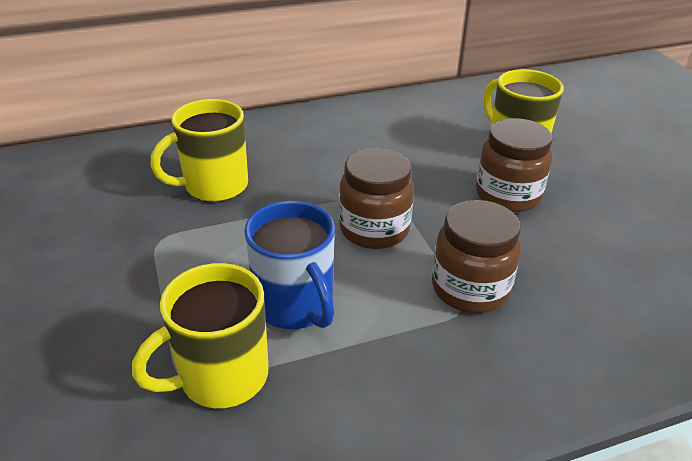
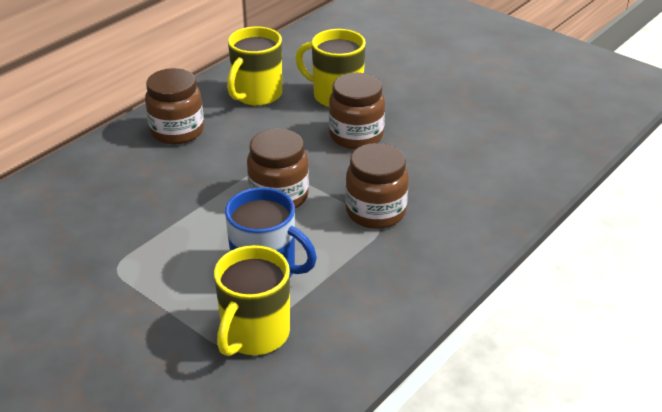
camera: 30 degrees left, 0 degrees up
yellow mug [151,99,248,202] -> yellow mug moved to [227,26,282,106]
none -> brown jar [145,68,204,145]

